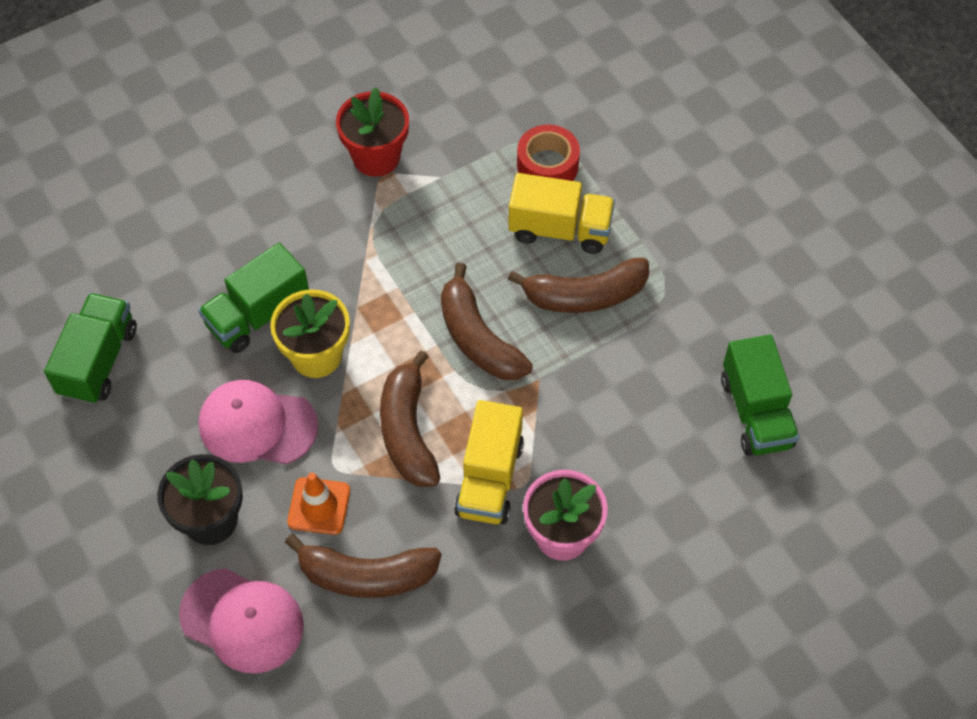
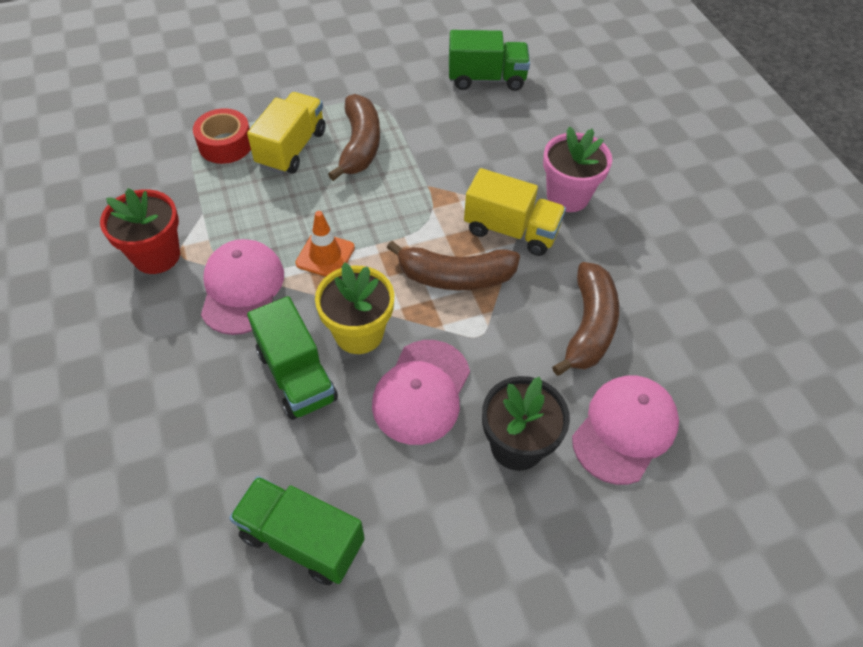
camera: 80 degrees left, 5 degrees down
orange traffic cone [287,472,350,535] -> orange traffic cone moved to [296,211,355,276]
brown banana [441,263,533,380] -> none
none -> pink cap [201,239,284,335]

